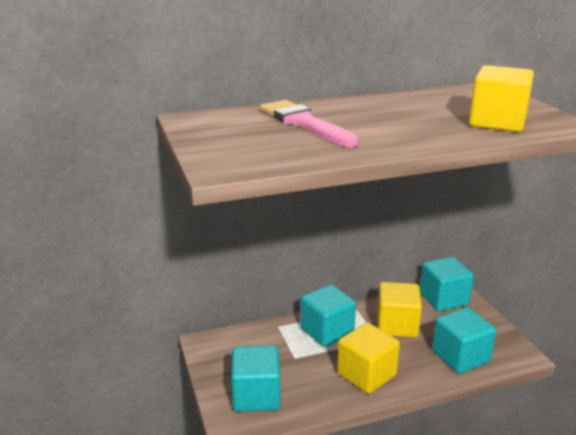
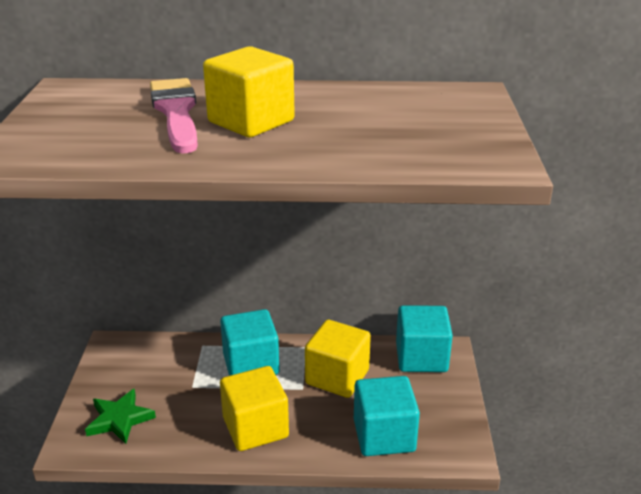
camera: 20 degrees right, 5 degrees up
turquoise cube [231,345,280,412] -> green star [85,389,156,444]
yellow cube [469,65,534,132] -> yellow cube moved to [203,46,295,137]

